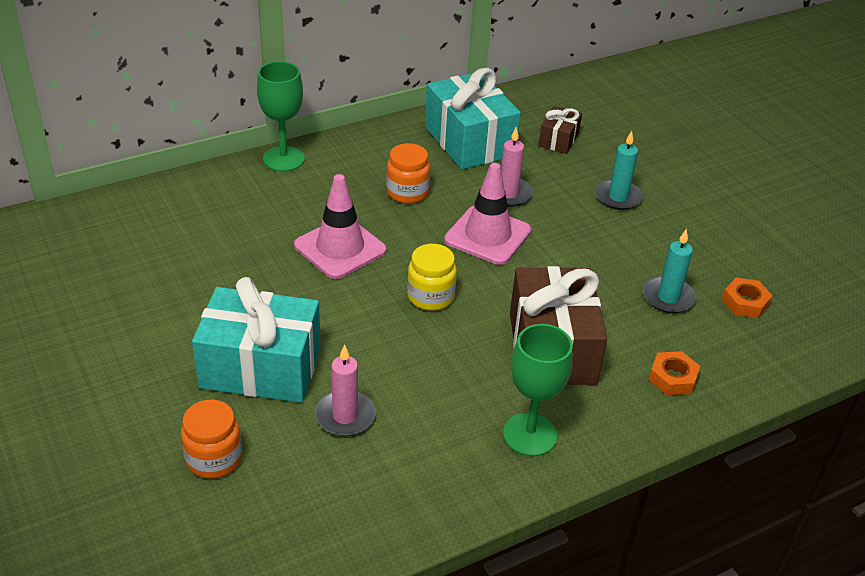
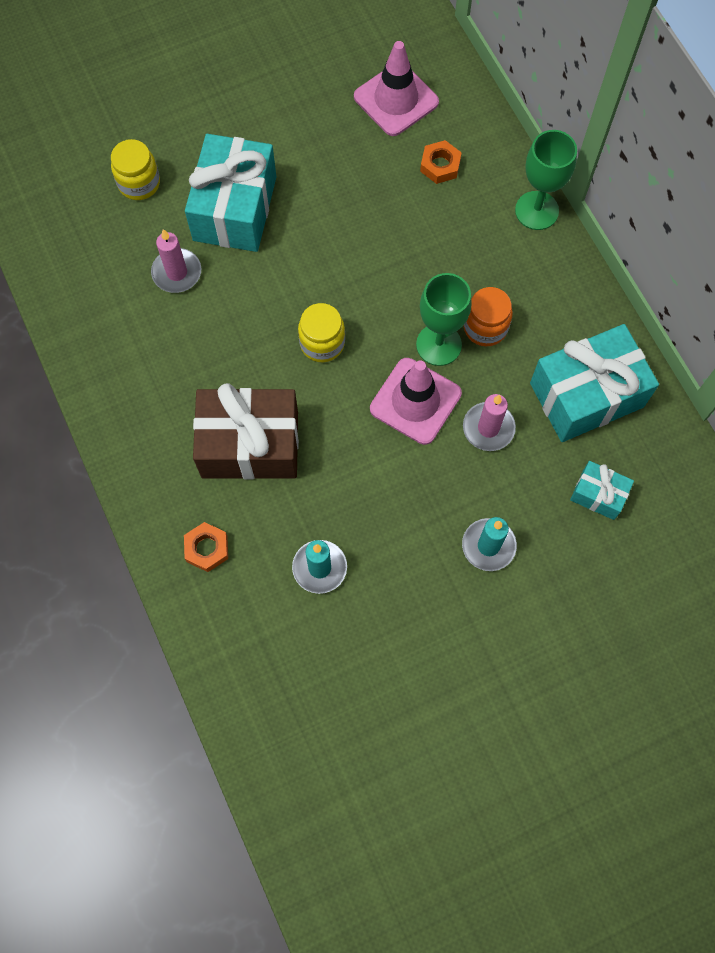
camera: 95 degrees right, 30 degrees up
orange jar [181,399,242,479] -> yellow jar [111,139,160,200]
pink traffic cone [294,174,387,279] -> pink traffic cone moved to [354,41,439,136]
green goblet [503,324,573,456] -> green goblet moved to [416,273,472,366]
brown gift [538,106,582,154] -> turquoise gift [570,461,634,520]
orange nut [722,278,772,318] -> orange nut moved to [420,140,462,184]

